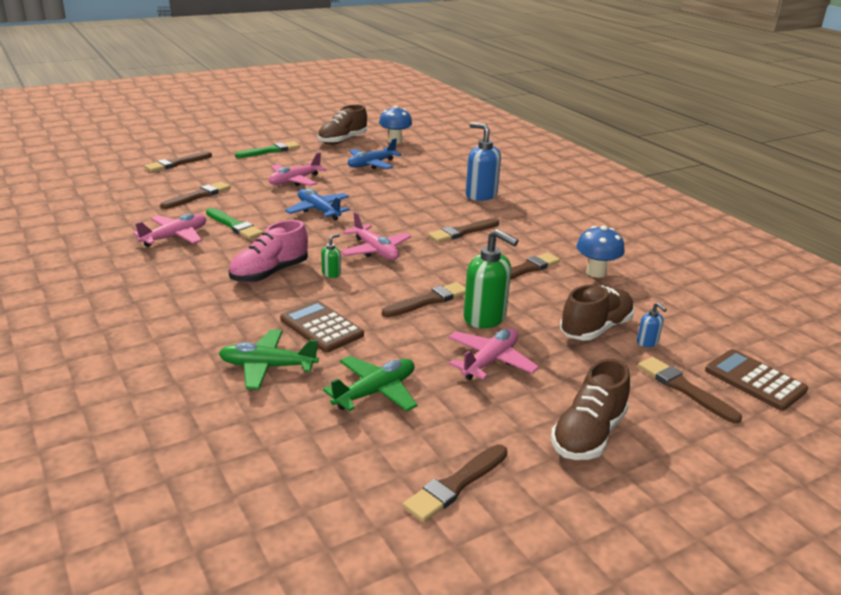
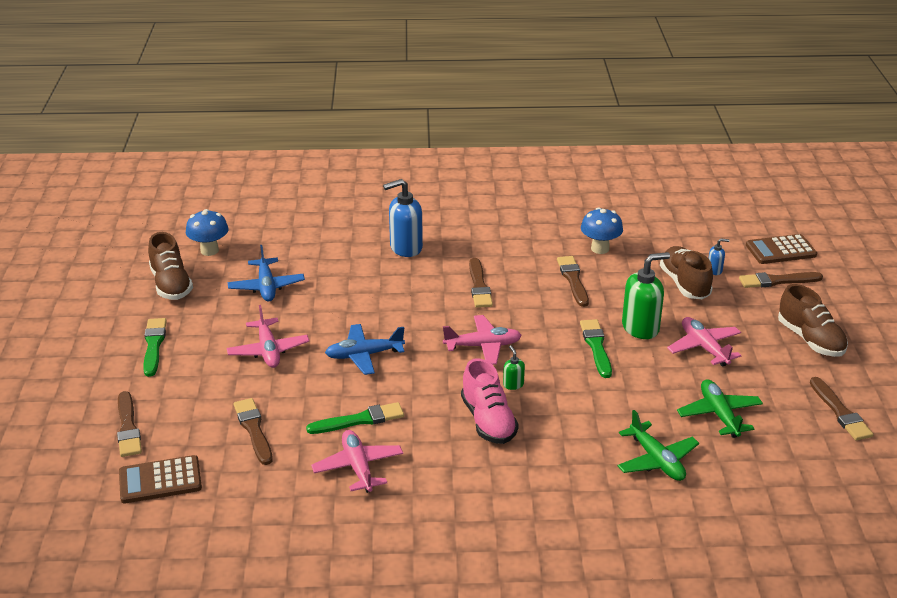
camera: 60 degrees left, 5 degrees up
green plane [219,329,319,390] -> green plane turned 60 degrees counterclockwise [617,410,699,481]
brown calculator [280,300,364,353] -> brown calculator moved to [119,455,202,503]
brown brush [382,282,466,317] -> green brush [580,319,612,378]

